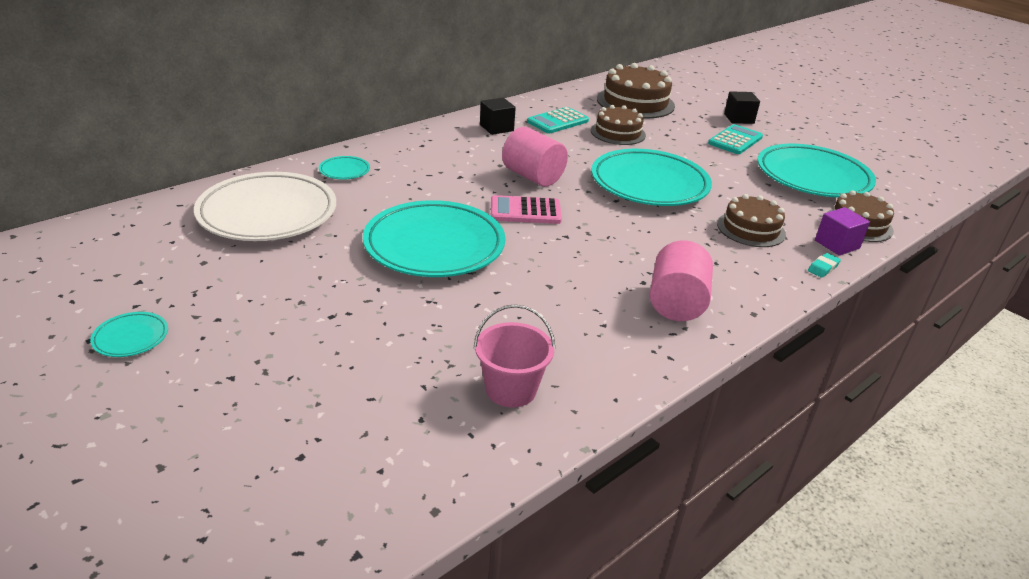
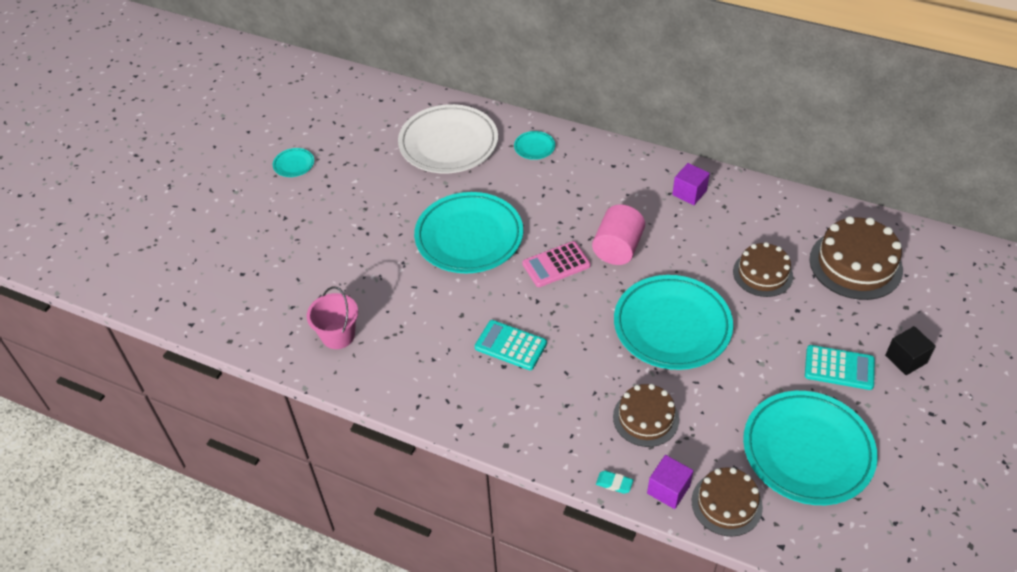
camera: 70 degrees right, 15 degrees up
black cube [480,98,516,135] -> purple cube [672,163,710,205]
pink calculator [491,195,562,224] -> pink calculator turned 90 degrees counterclockwise [522,241,591,287]
turquoise calculator [527,107,589,134] -> turquoise calculator moved to [475,320,547,370]
pink cylinder [650,241,713,321] -> none

